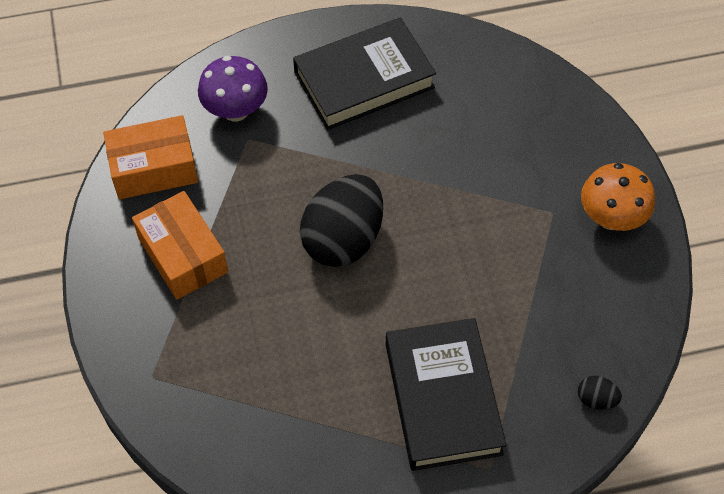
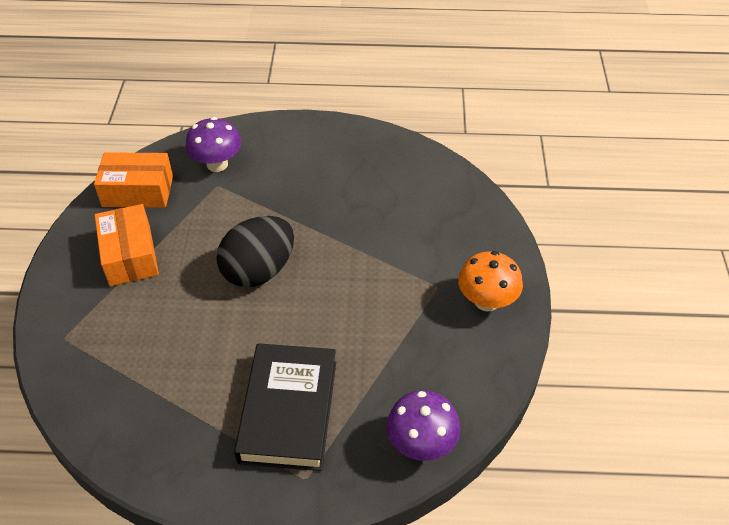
camera: 15 degrees right, 10 degrees down
black book [293,17,436,130] -> none
black egg [578,376,622,410] -> purple mushroom [387,390,460,461]

